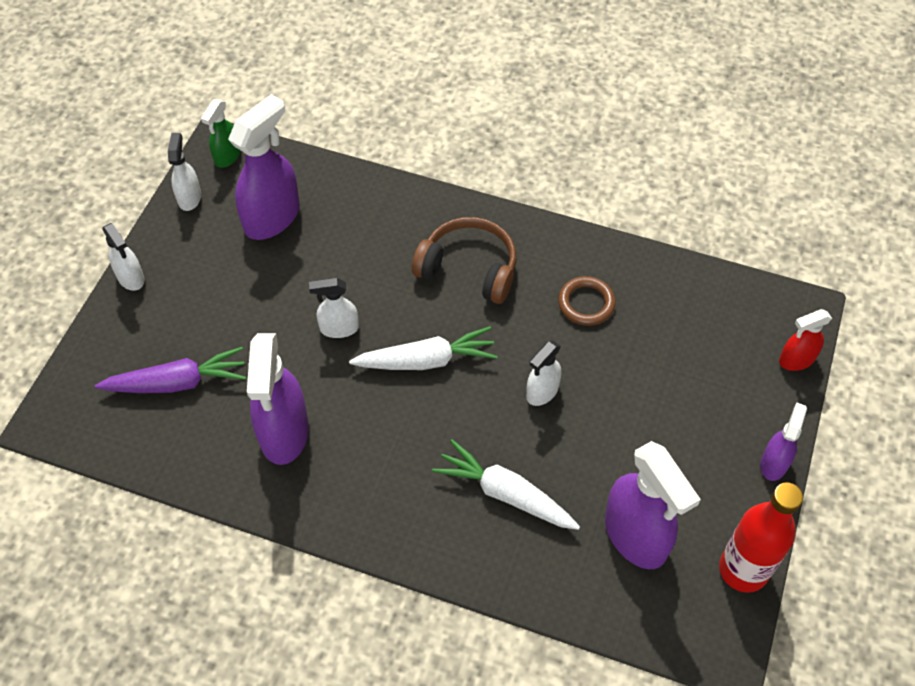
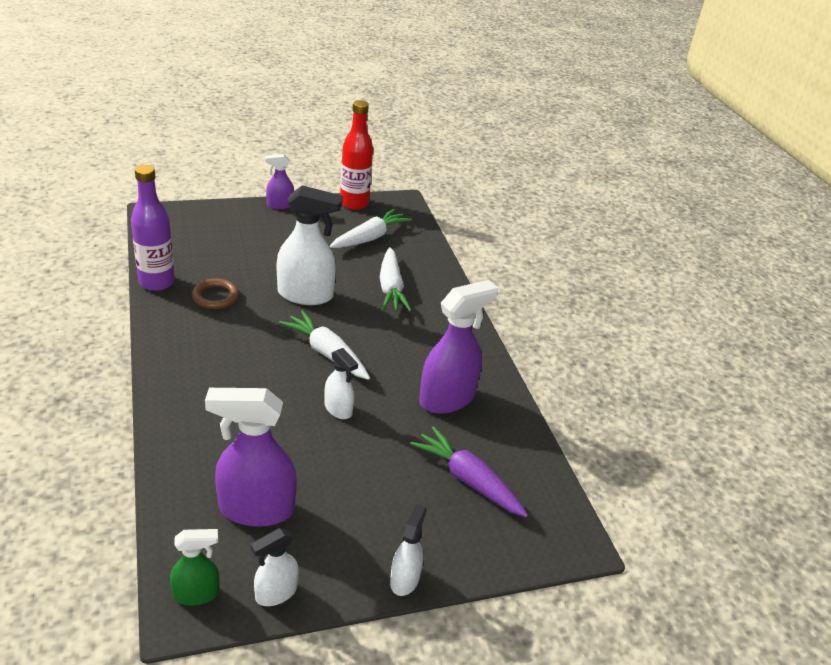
camera: 130 degrees left, 20 degrees down
brown headphones [412,217,517,304] -> none
white spray bottle [526,340,561,406] -> white spray bottle [277,185,343,305], size x1.85
purple spray bottle [605,441,701,569] -> white carrot [330,209,412,248]
red spray bottle [779,309,832,371] -> none
none -> purple bottle [131,165,175,291]

